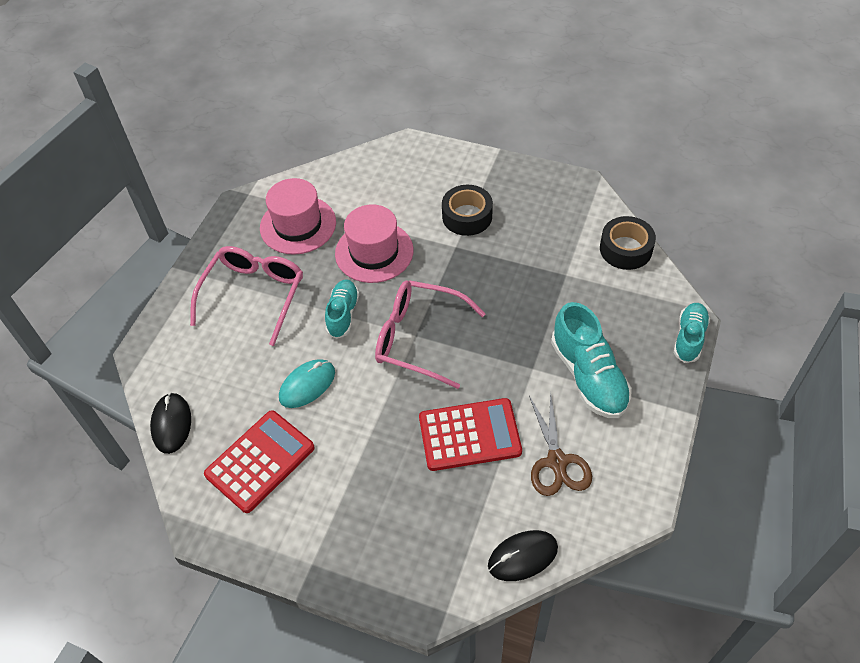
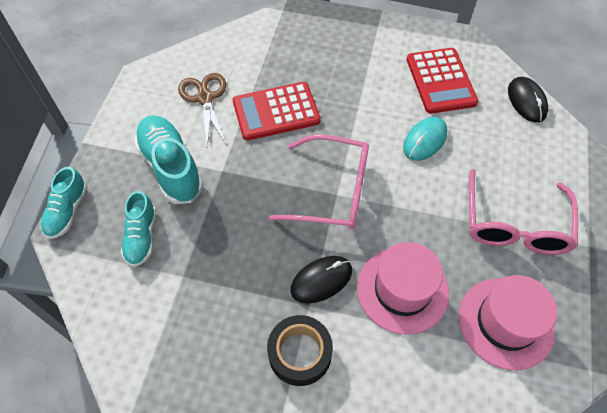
camera: 170 degrees right, 5 degrees up
red calculator [204,410,315,513] -> red calculator turned 45 degrees counterclockwise [407,48,478,114]
turquoise shoe [325,279,359,339] -> turquoise shoe moved to [121,191,156,267]
black mouse [488,530,558,581] -> black mouse moved to [290,256,352,303]
black tape [600,216,656,270] -> none

